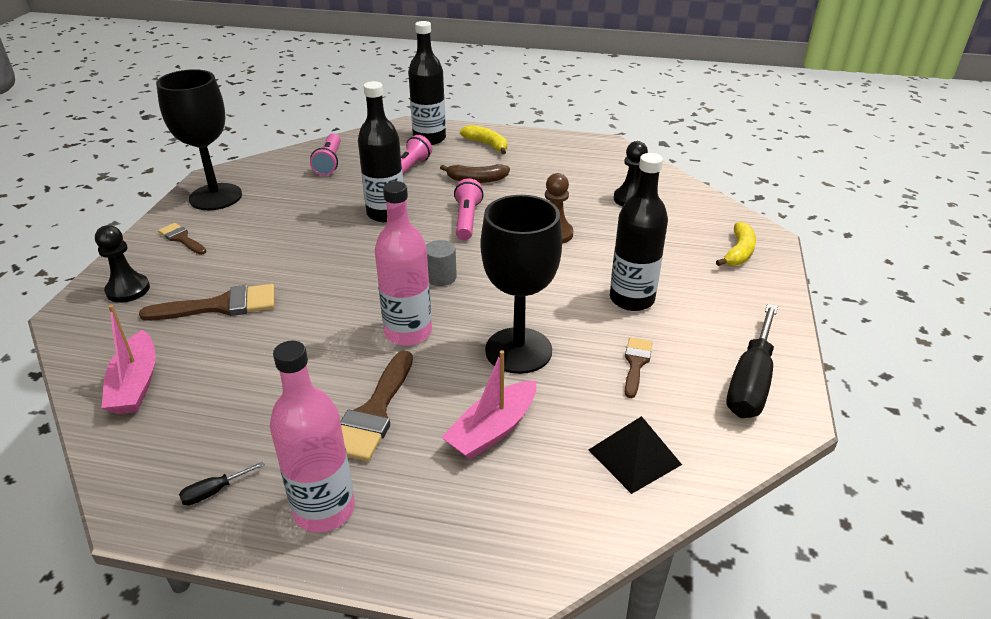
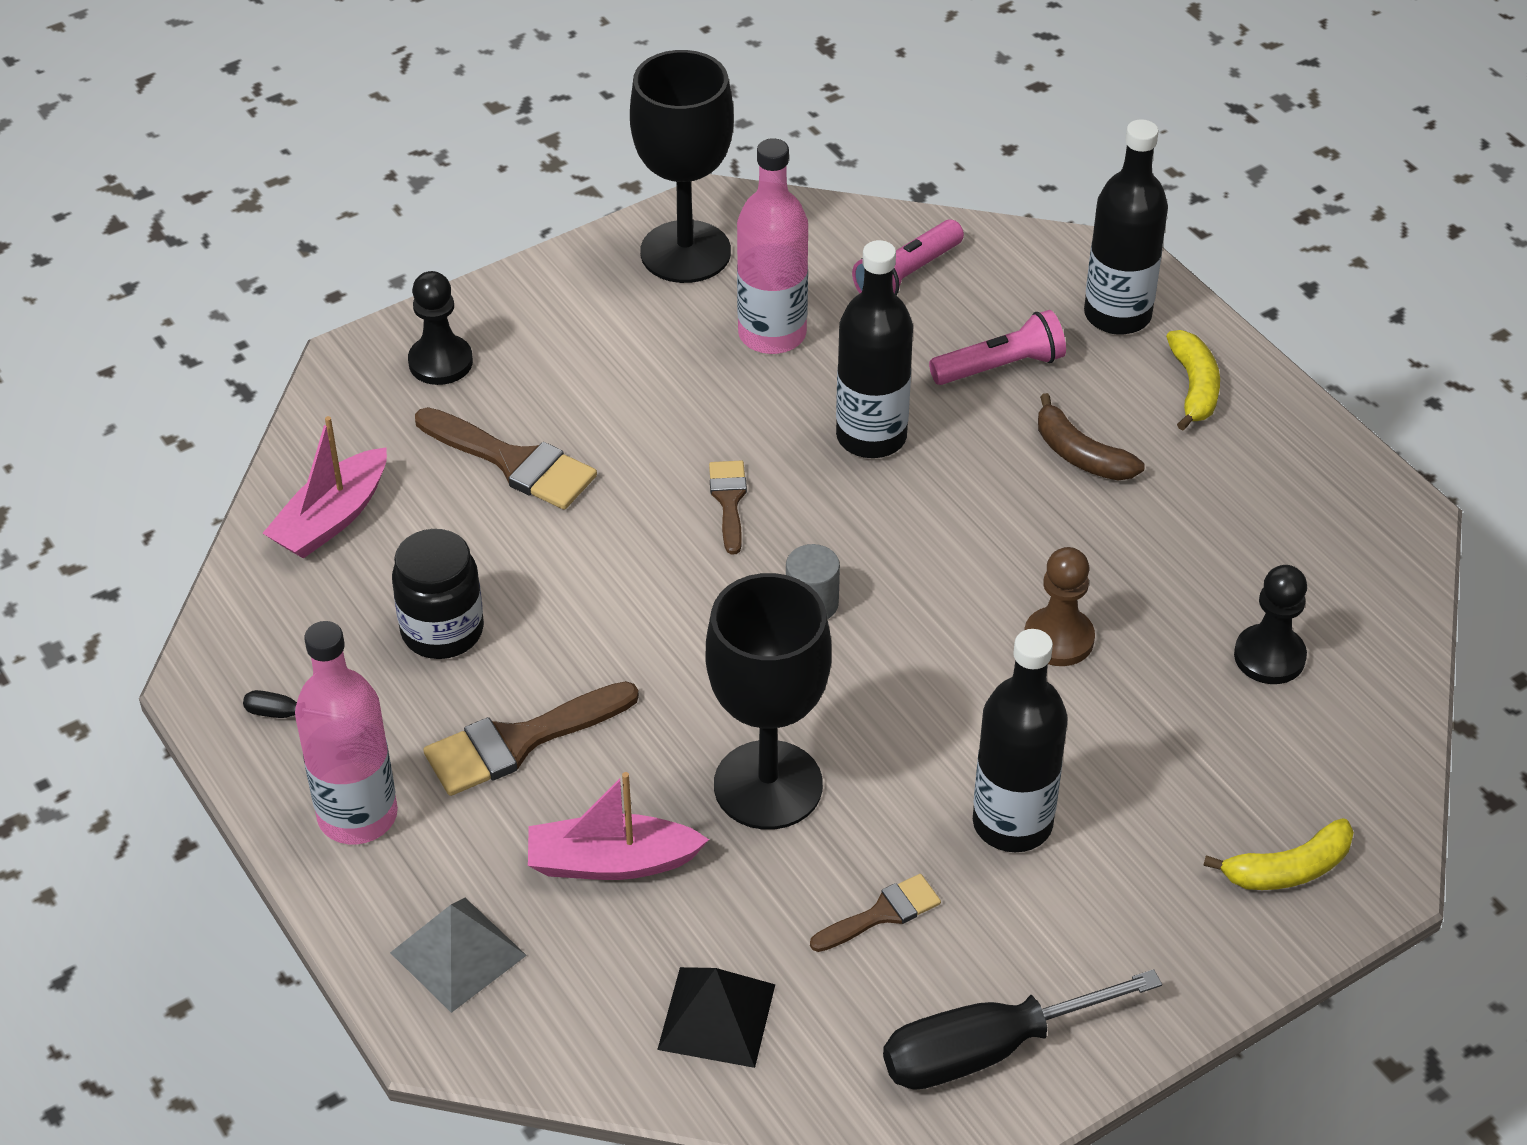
camera: 45 degrees right, 10 degrees up
brown brush [158,223,207,255] -> brown brush moved to [709,461,747,555]
pink bottle [375,181,432,346] -> pink bottle moved to [737,138,808,354]
pink flashlight [454,178,484,240] -> none
none -> grey pyramid [390,898,527,1013]
none -> black jar [392,529,484,659]

